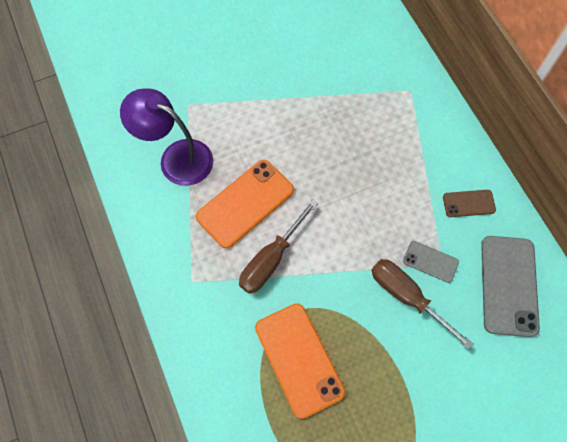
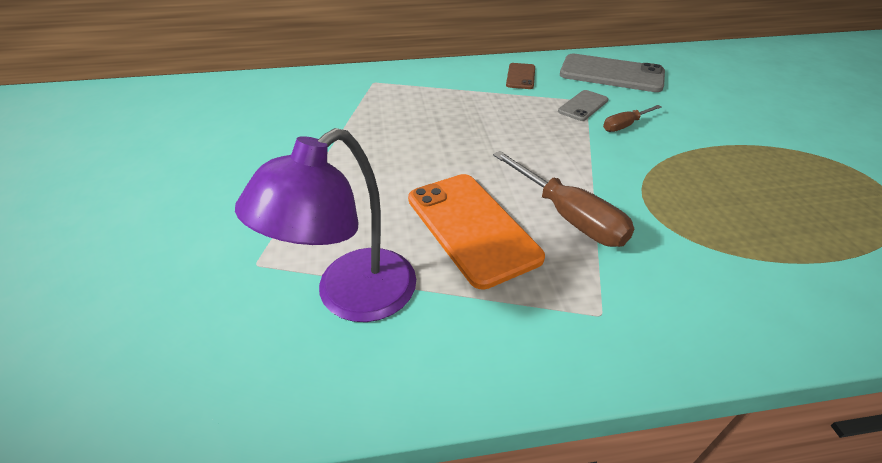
camera: 75 degrees left, 25 degrees down
orange phone [255,303,345,419] -> none
brown screwdriver [371,259,474,349] -> brown screwdriver [603,105,661,132], size x0.56

